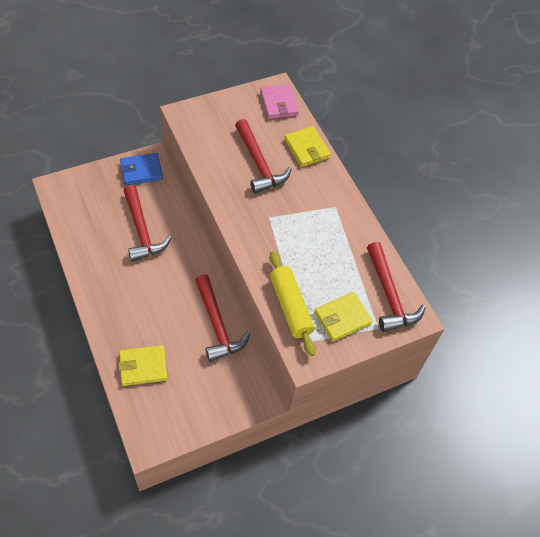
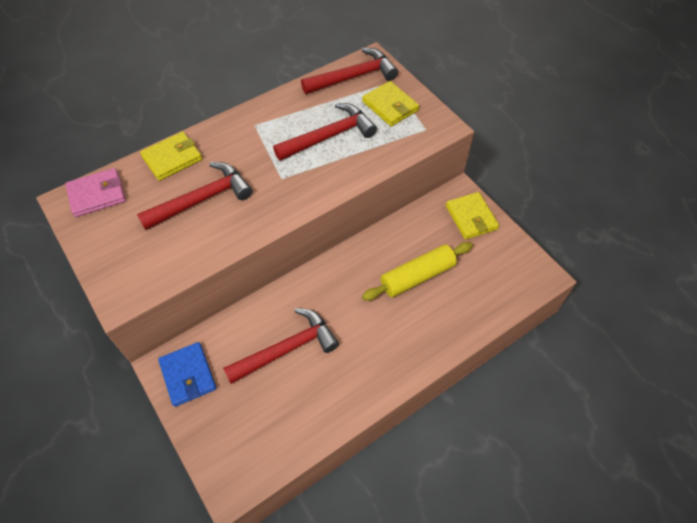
camera: 95 degrees left, 0 degrees up
yellow wallet [118,345,167,386] -> yellow wallet moved to [446,192,499,240]
red hammer [195,274,250,362] -> red hammer moved to [273,103,377,161]
yellow rolling pin [269,251,316,356] -> yellow rolling pin moved to [362,242,473,301]

